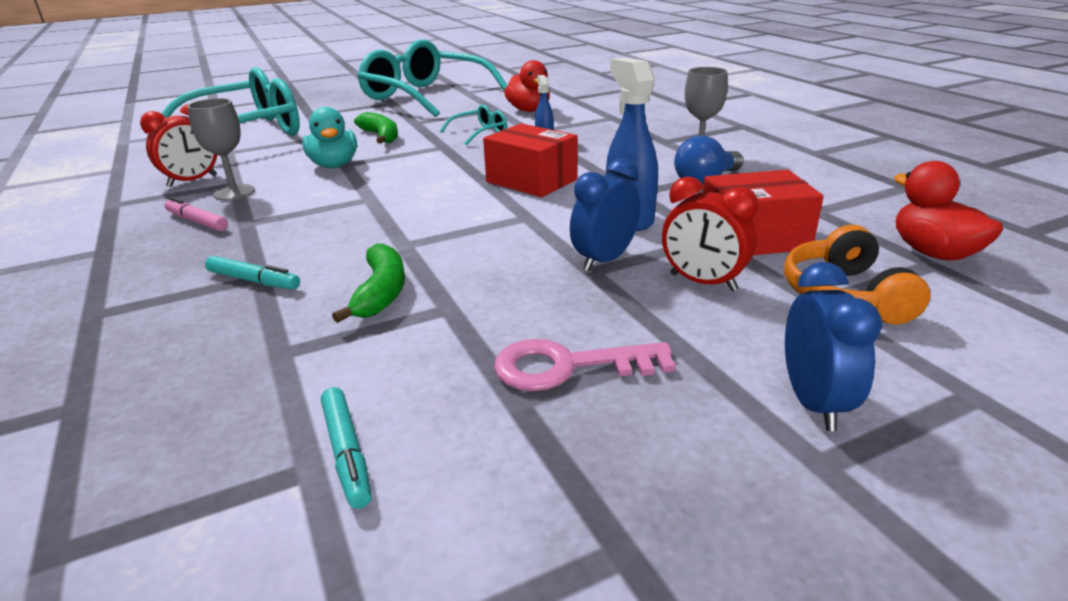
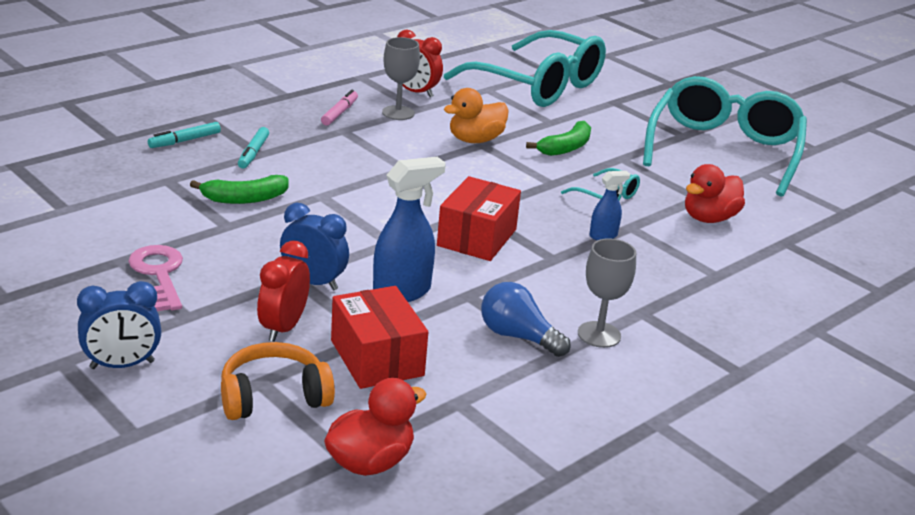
camera: 70 degrees right, 0 degrees up
turquoise duck [302,107,357,168] -> orange duck [444,88,509,143]
turquoise marker [321,387,372,509] -> turquoise marker moved to [148,122,221,148]

